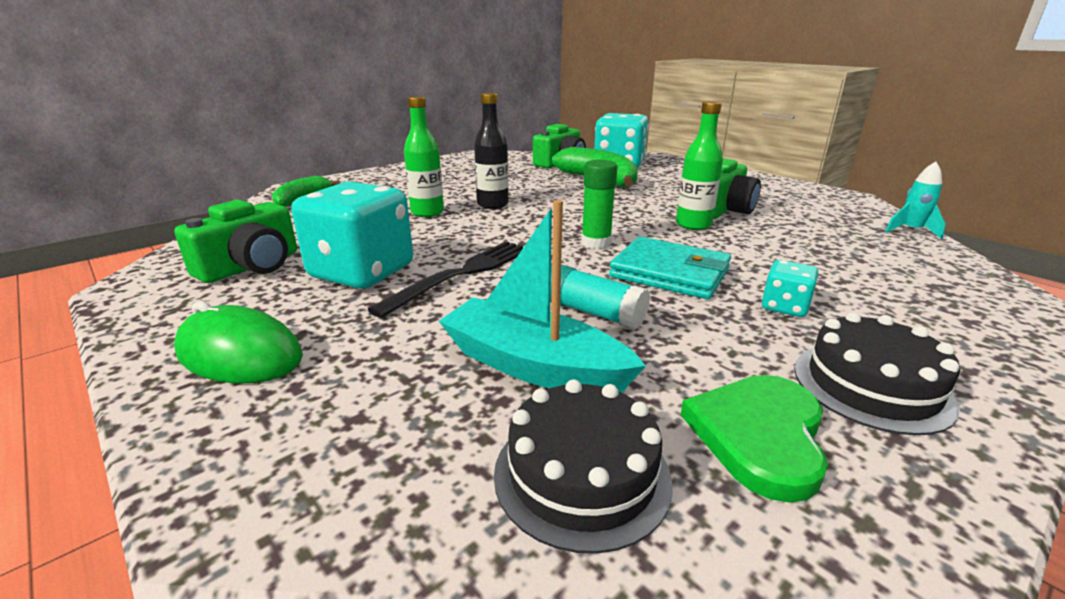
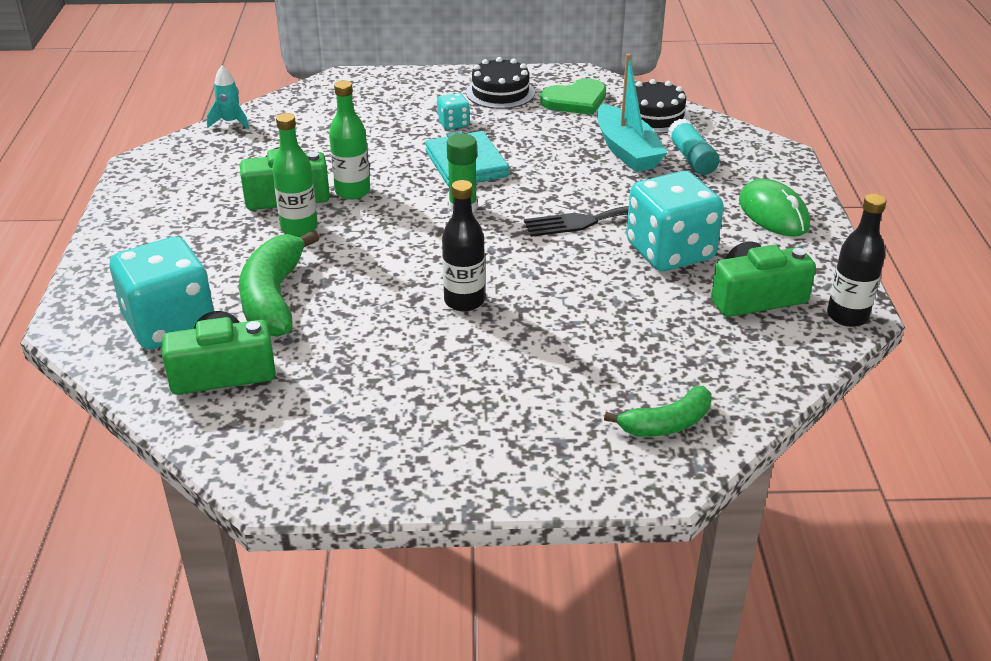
camera: 140 degrees left, 10 degrees up
green bottle [404,96,444,217] -> green bottle moved to [272,113,318,236]
turquoise glue stick [550,263,650,329] -> turquoise glue stick moved to [668,119,719,175]
none -> black bottle [827,194,887,327]

